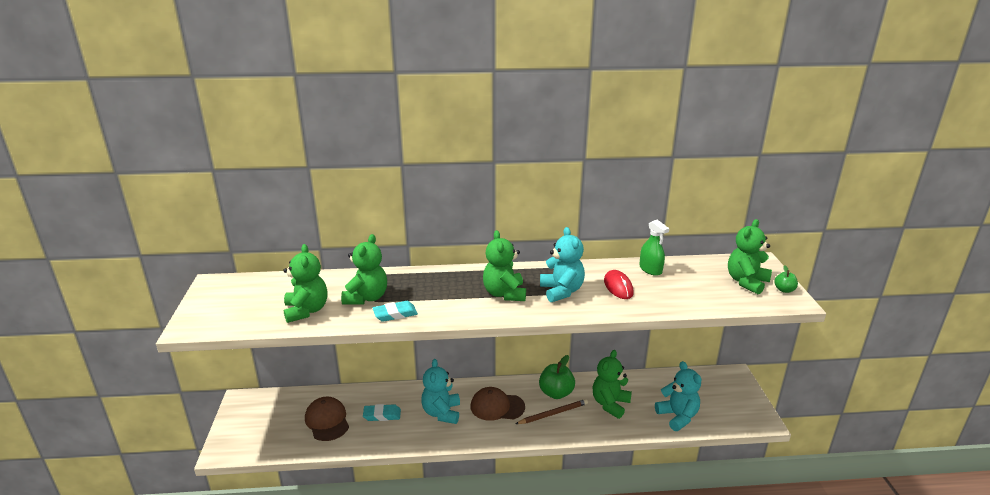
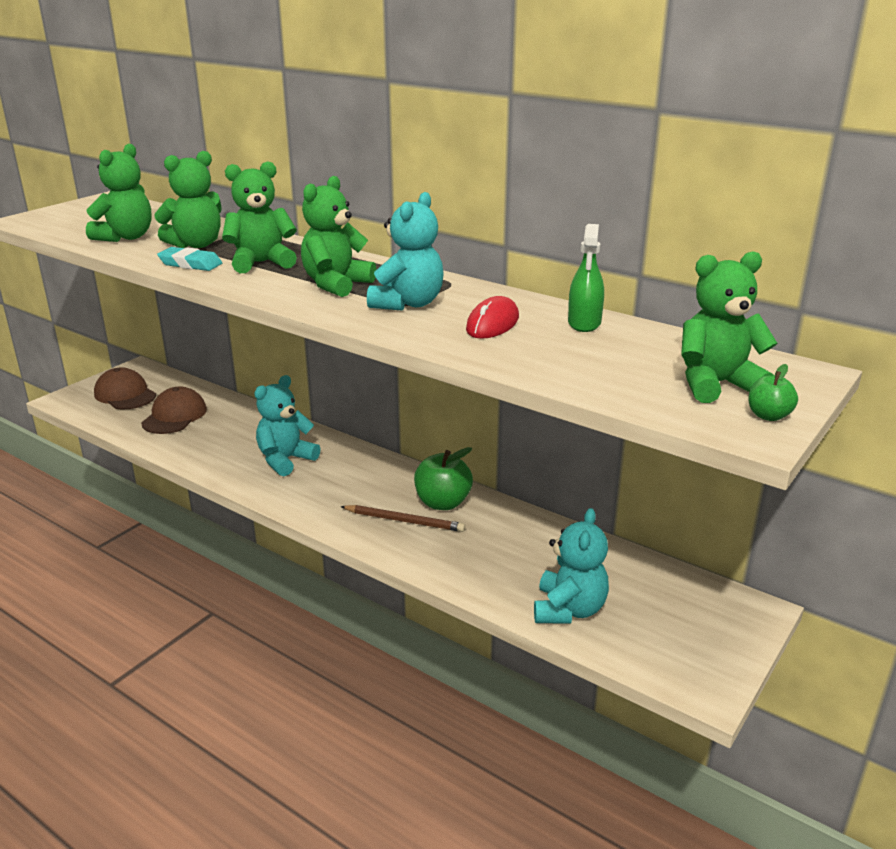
camera: 40 degrees right, 0 degrees up
turquoise eraser [363,404,401,421] -> none
brown cap [471,387,525,421] -> brown cap moved to [94,367,156,409]
green teddy bear [593,350,632,419] -> green teddy bear moved to [222,161,297,273]

